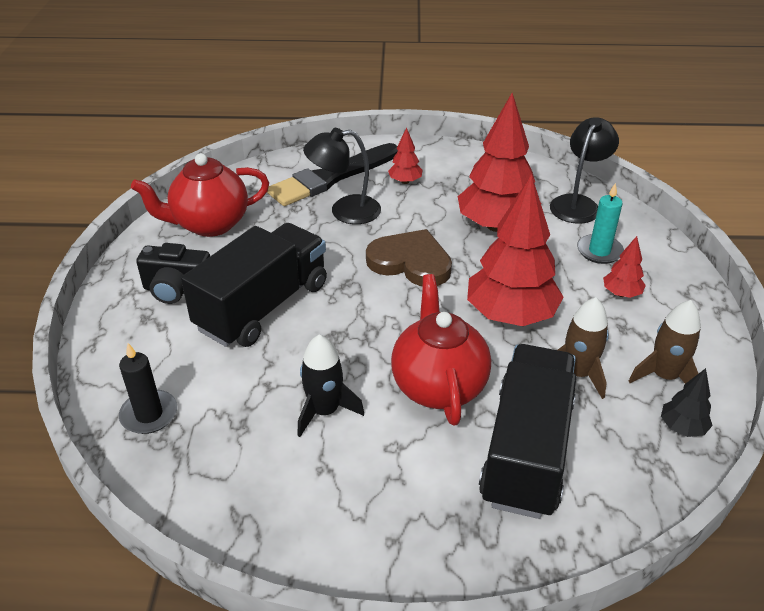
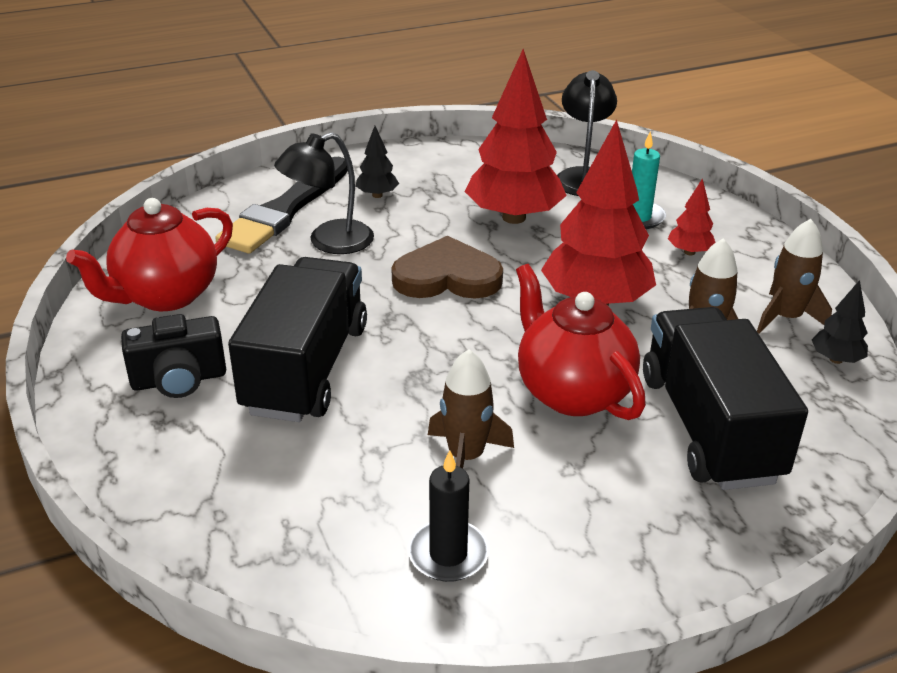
camera: 25 degrees left, 5 degrees down
black candle [119,343,177,434] -> black candle moved to [408,450,489,582]
black rocket [297,335,364,437] -> brown rocket [428,349,514,468]
red tree [388,127,423,184] -> black tree [355,126,399,198]

